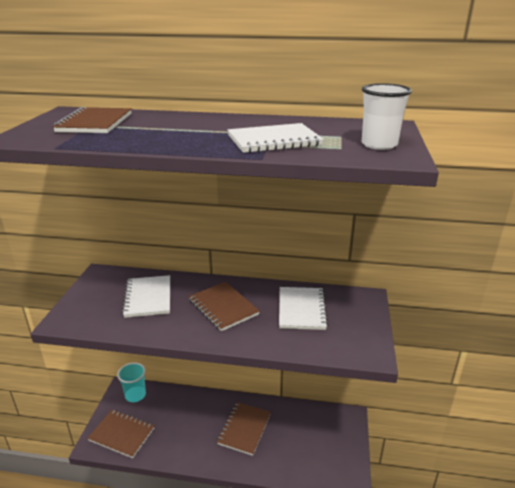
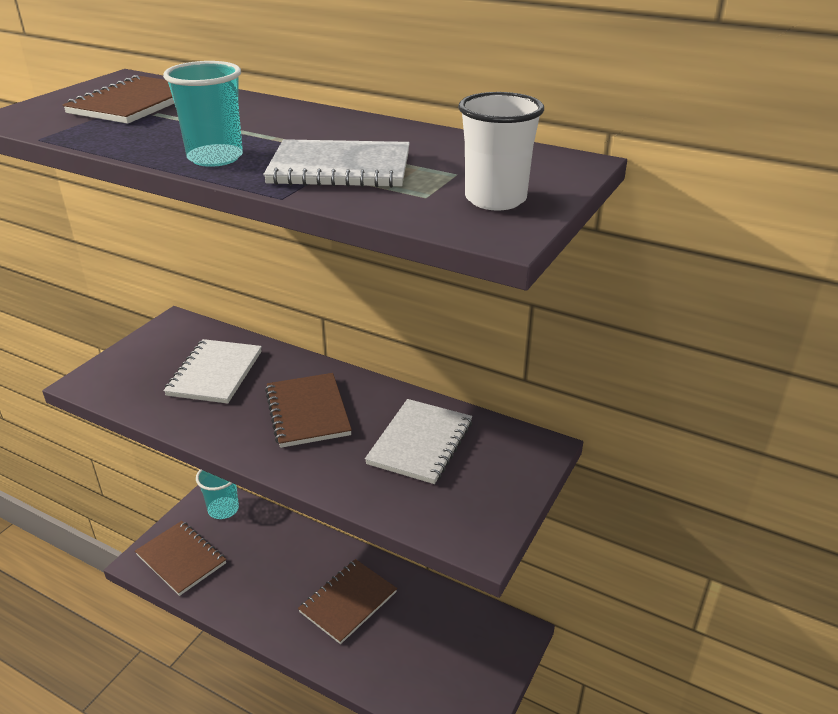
camera: 20 degrees right, 5 degrees up
none -> turquoise cup [163,61,243,167]

